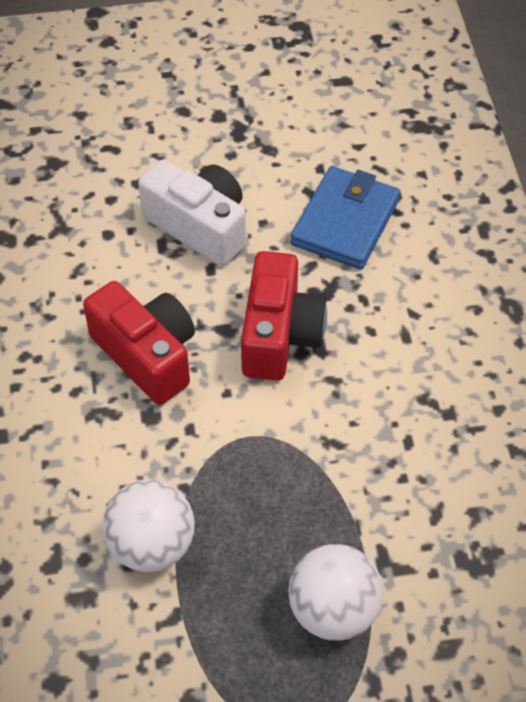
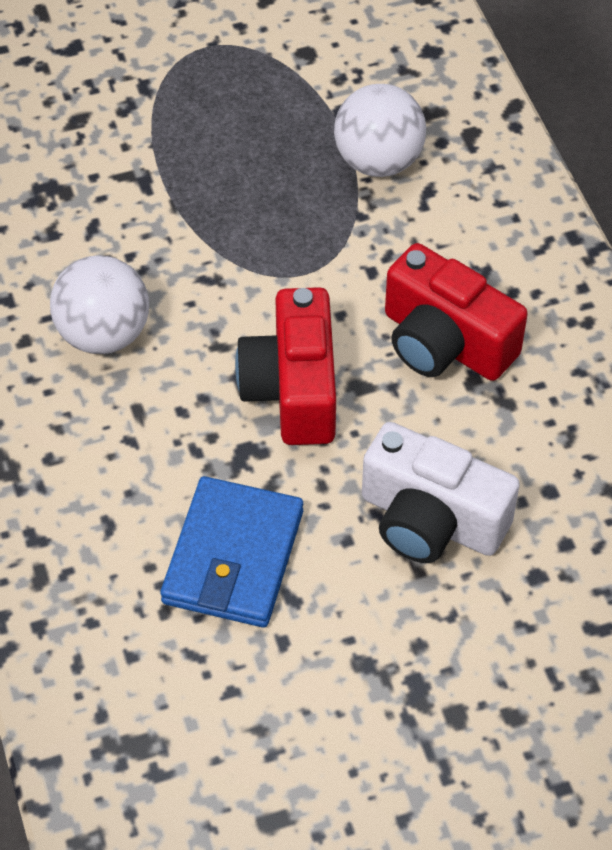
camera: 170 degrees right, 0 degrees up
white ball [288,544,383,641] -> white ball moved to [50,255,149,354]

